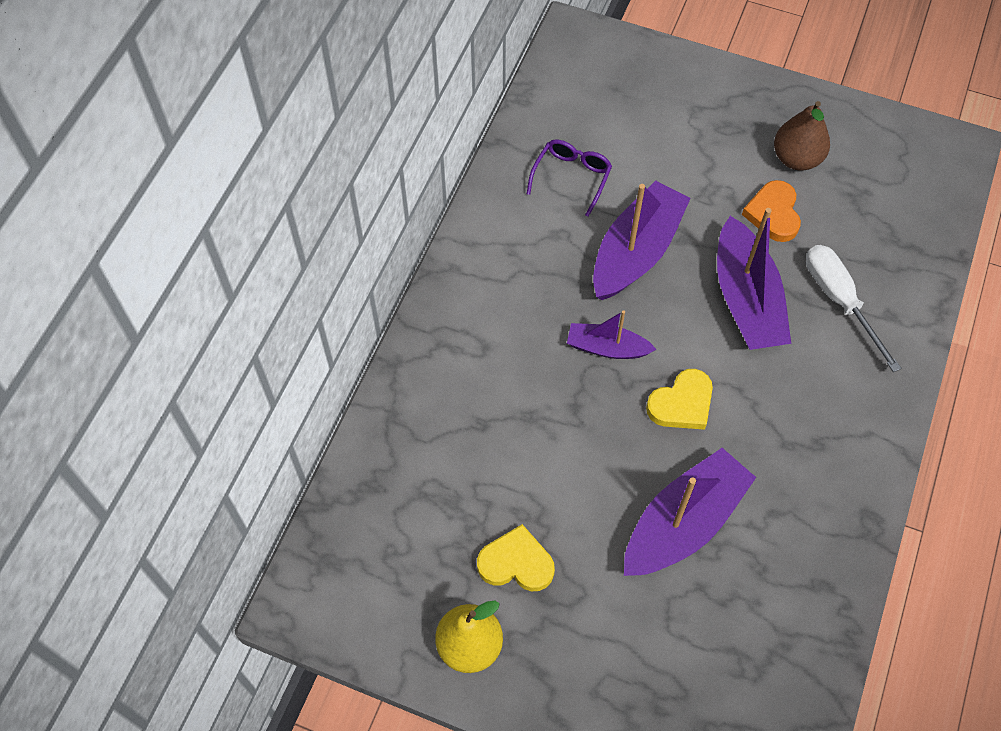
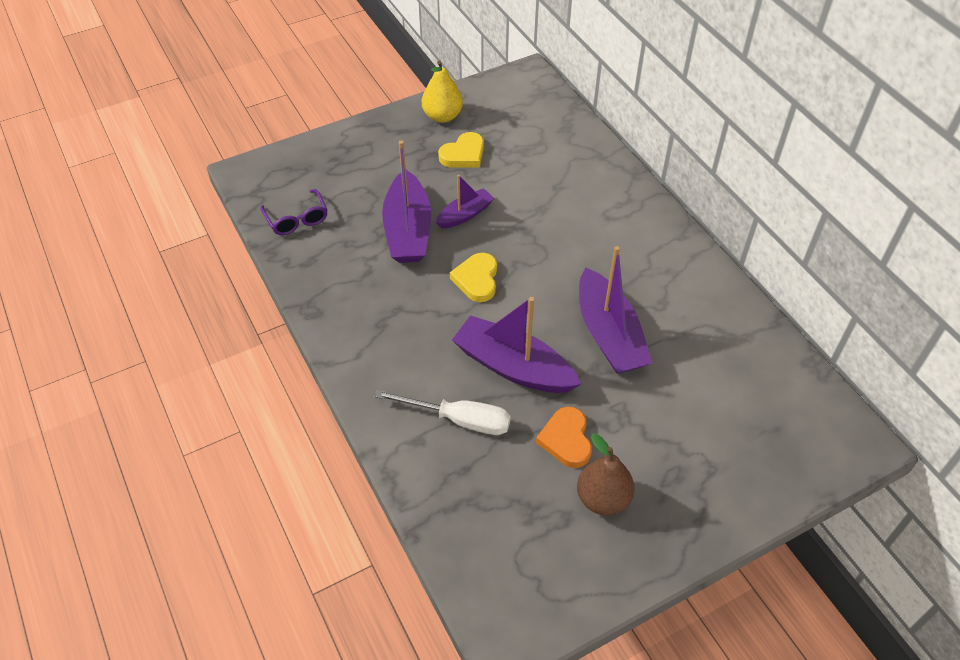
camera: 130 degrees right, 10 degrees down
purple glasses [527,139,612,217] -> purple glasses moved to [261,189,327,235]
purple boat [567,310,657,359] -> purple boat moved to [436,175,494,228]
orange heart [742,180,801,242] -> orange heart turned 135 degrees counterclockwise [536,407,592,468]

